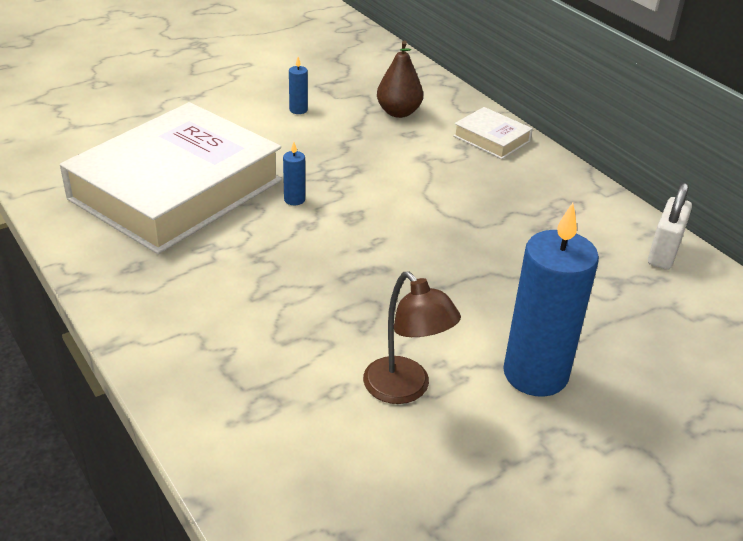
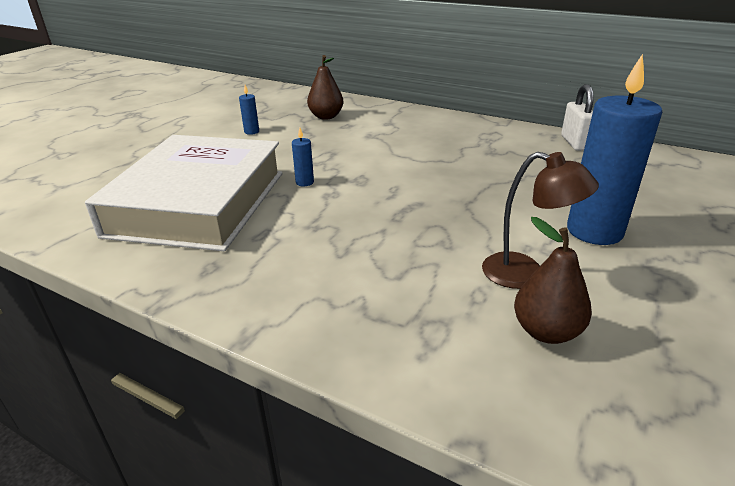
camera: 25 degrees left, 5 degrees down
white book [453,107,533,159] -> none
none -> brown pear [514,217,592,344]

